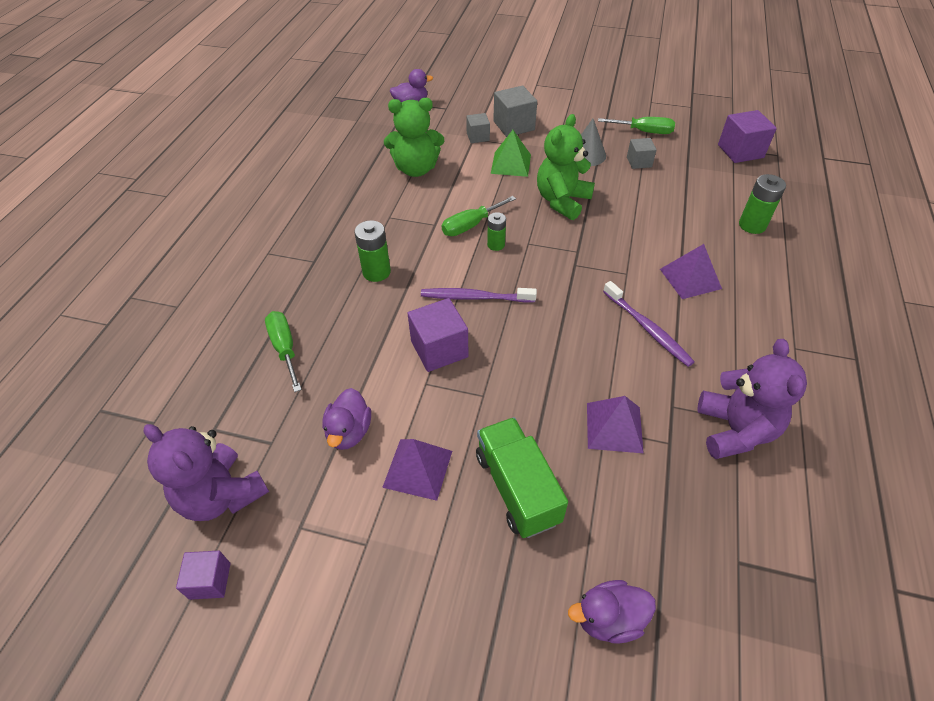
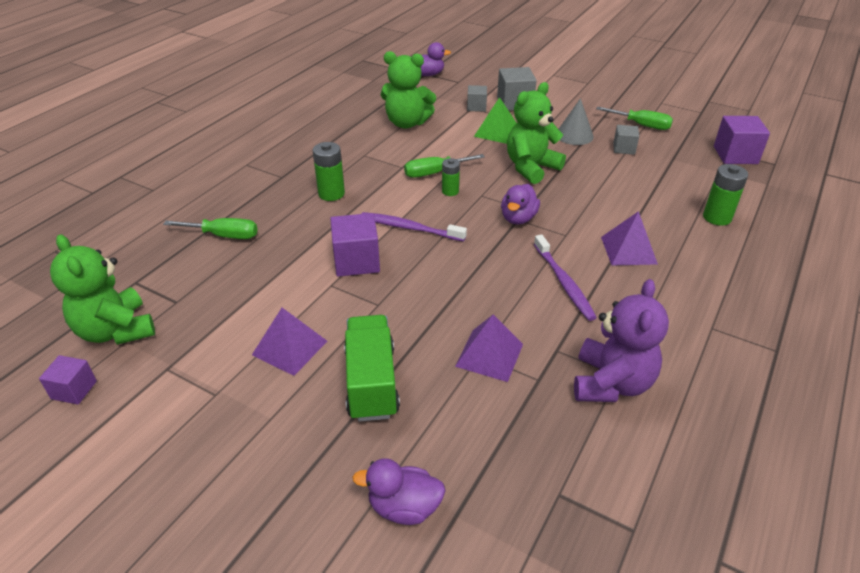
camera: 15 degrees right, 10 degrees down
purple teddy bear [143,424,269,521] -> green teddy bear [50,234,155,345]
green screwdriver [265,311,302,392] -> green screwdriver turned 105 degrees clockwise [163,218,258,239]
purple duck [322,388,371,450] -> purple duck moved to [501,184,540,225]

